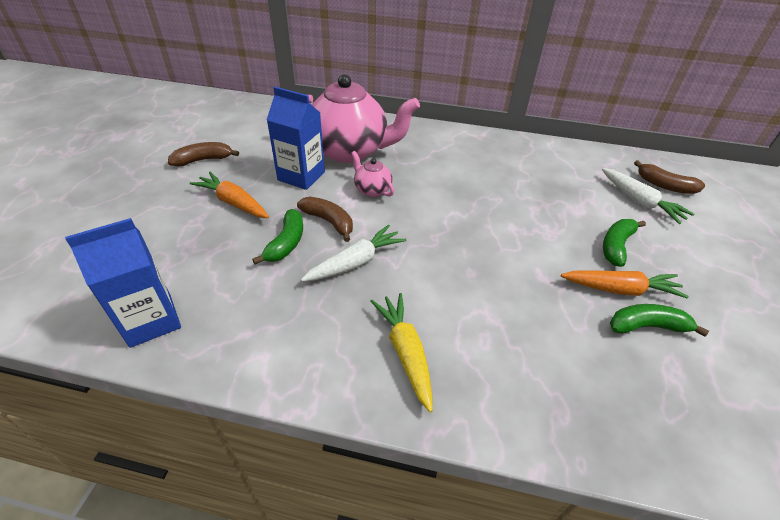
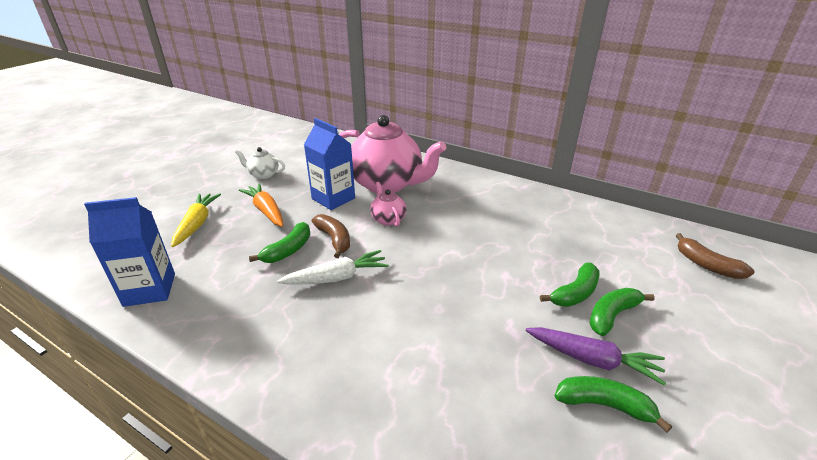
camera: 20 degrees right, 10 degrees down
brown banana [168,142,239,166] -> white teapot [235,147,285,179]
yellow carrot [371,293,433,412] -> yellow carrot moved to [171,193,221,247]
orange carrot [561,271,688,298] -> purple carrot [526,327,666,386]
white carrot [602,168,694,224] -> none
none -> green banana [540,263,599,307]

